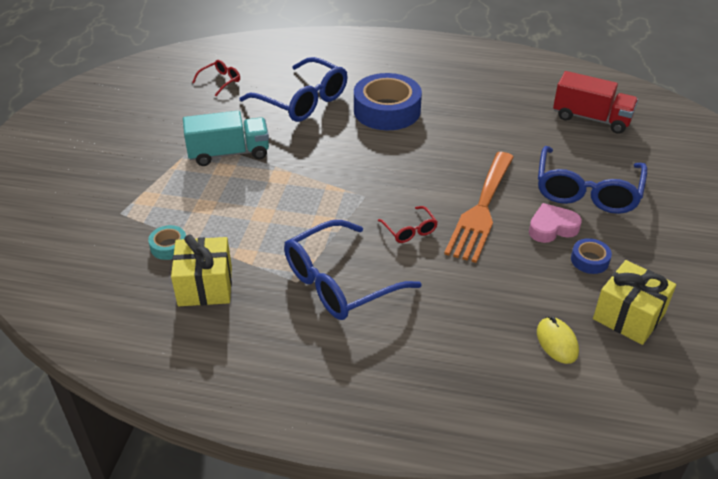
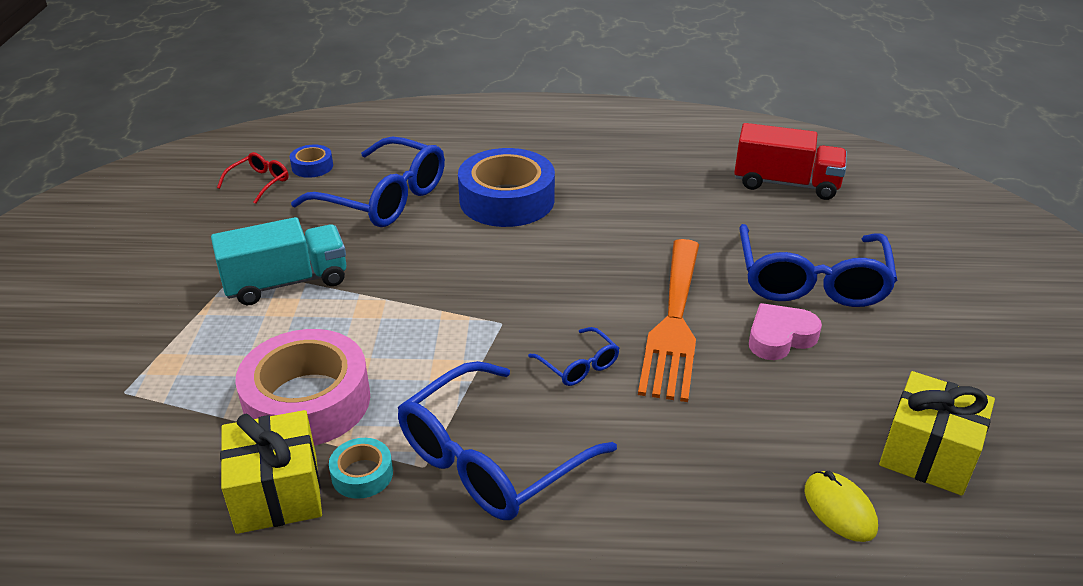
camera: 10 degrees left, 5 degrees down
turquoise tape [148,225,186,260] -> turquoise tape moved to [329,438,393,499]
red glasses [378,206,438,243] -> blue glasses [528,327,619,386]
blue tape [571,238,612,274] -> blue tape moved to [290,144,333,178]
none -> pink tape [235,329,370,446]

